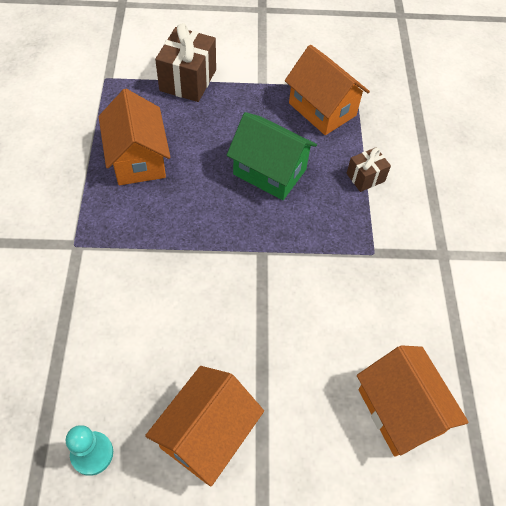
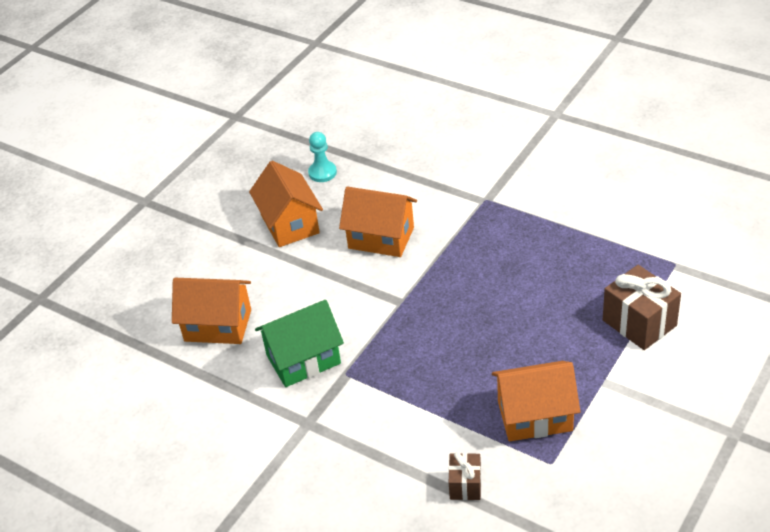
camera: 130 degrees right, 15 degrees down
orange house [99,89,171,185] -> orange house moved to [339,186,417,257]
green house [227,112,317,200] -> green house moved to [255,300,344,387]
brown gift [346,147,391,192] -> brown gift moved to [449,452,481,500]

